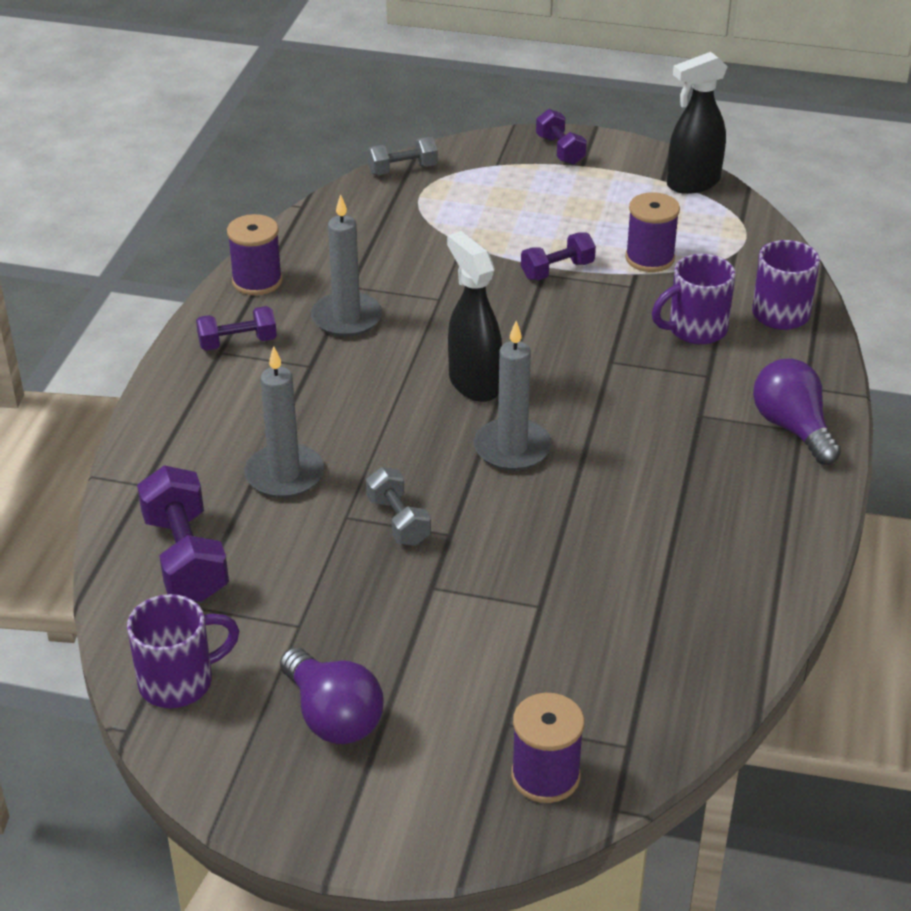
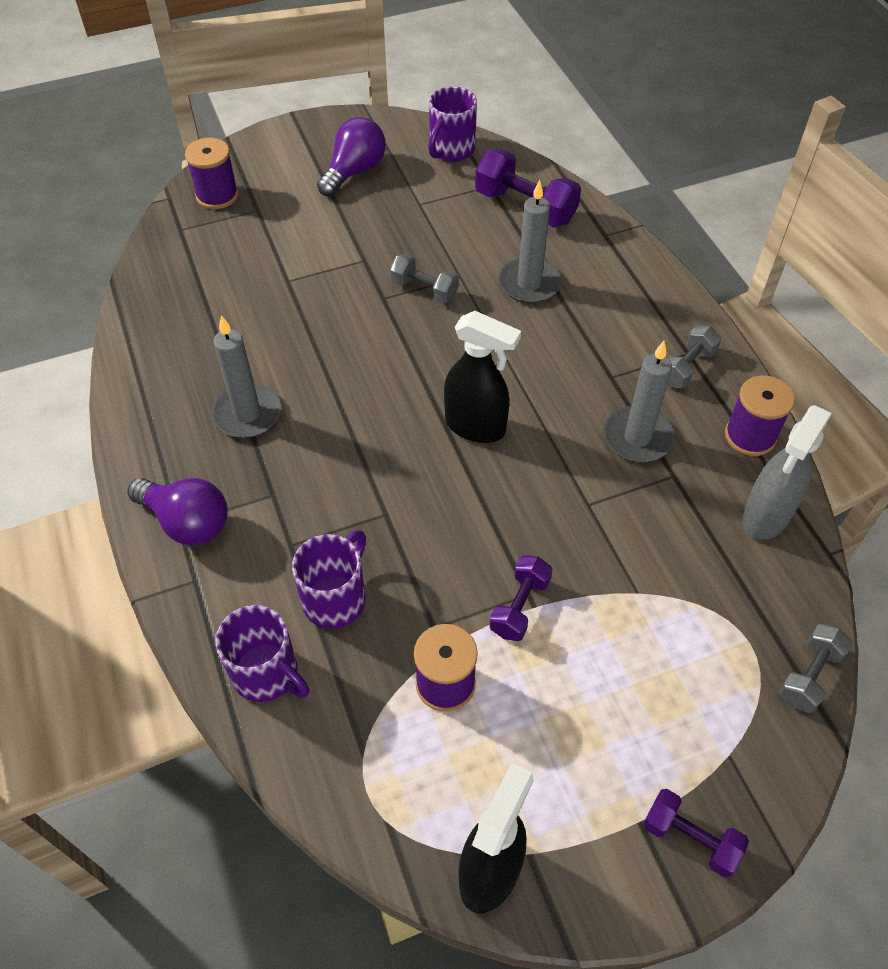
camera: 145 degrees right, 15 degrees up
purple dumbbell [196,306,277,351] -> grey dumbbell [667,325,721,388]
purple light bulb [280,647,384,744] -> purple light bulb turned 105 degrees clockwise [317,117,386,197]
grey candle [474,321,552,471] -> grey candle moved to [212,315,281,438]
none -> grey spray bottle [742,405,832,540]

